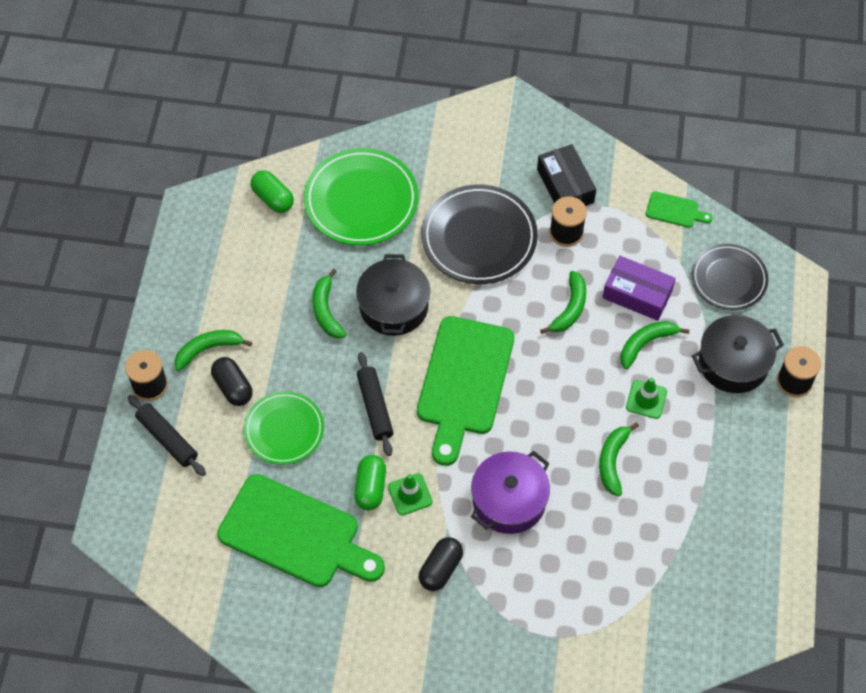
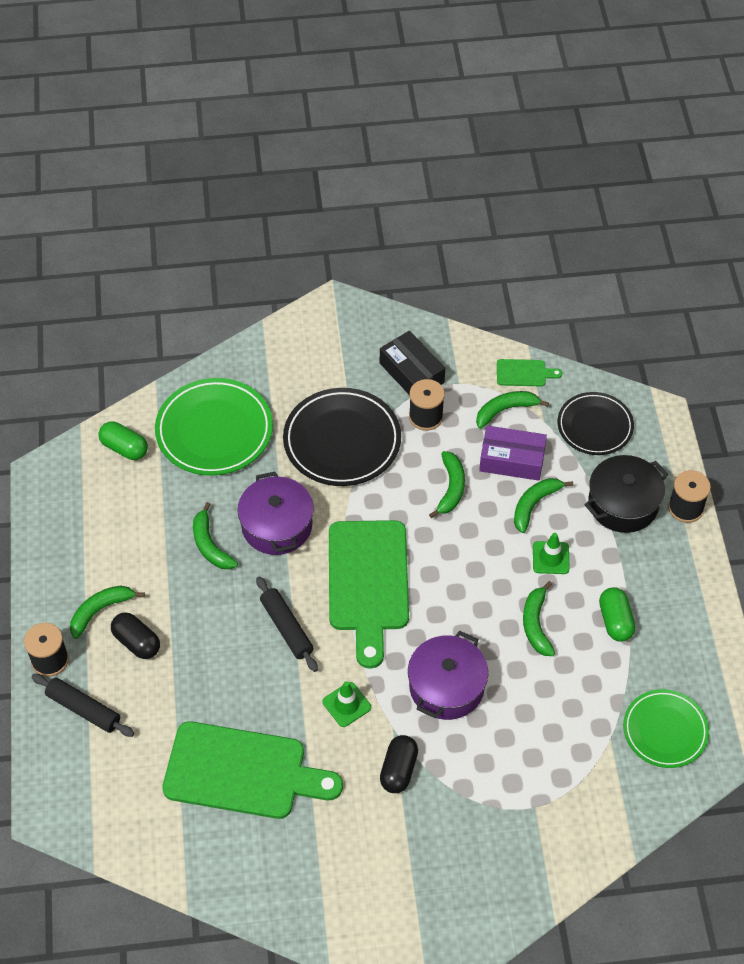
camera: 15 degrees left, 5 degrees down
green plate [244,391,324,465] -> green plate moved to [623,689,709,768]
green capsule [354,455,386,510] -> green capsule moved to [599,587,635,642]
black pot [356,254,430,336] -> purple pot [237,472,314,555]
none -> green banana [476,391,549,429]

